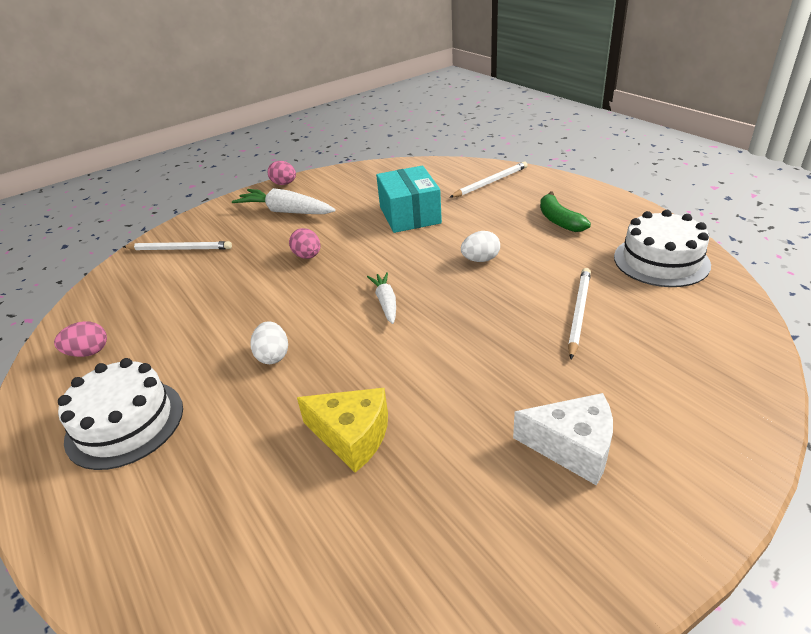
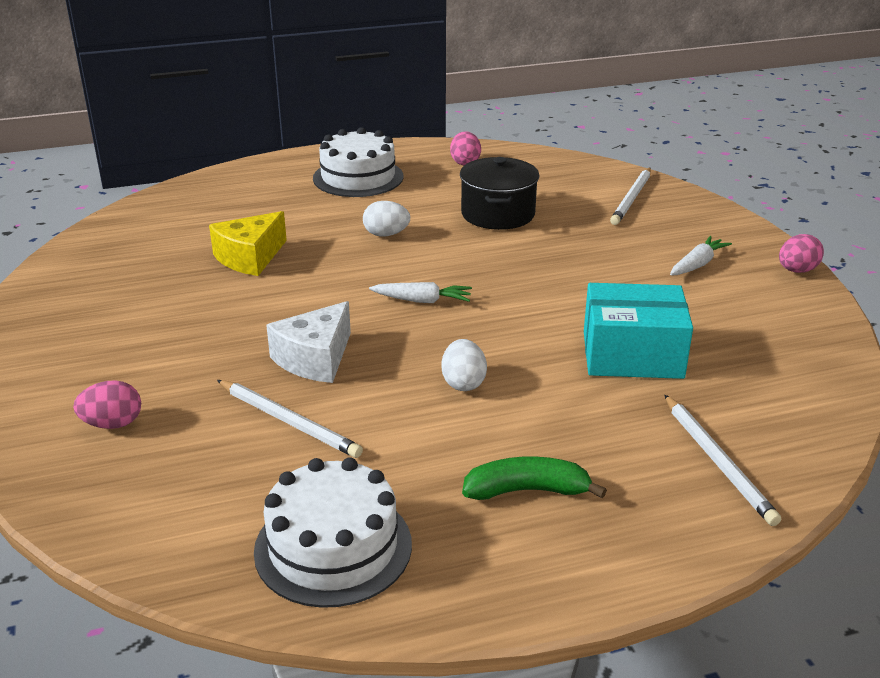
camera: 105 degrees right, 5 degrees down
white carrot [232,188,336,214] -> white carrot [670,236,732,275], size x0.59
pink egg [289,228,320,259] -> pink egg moved to [73,380,141,429]
white cheese [513,393,613,486] -> white cheese moved to [266,301,351,383]
none -> black pot [460,157,540,230]

